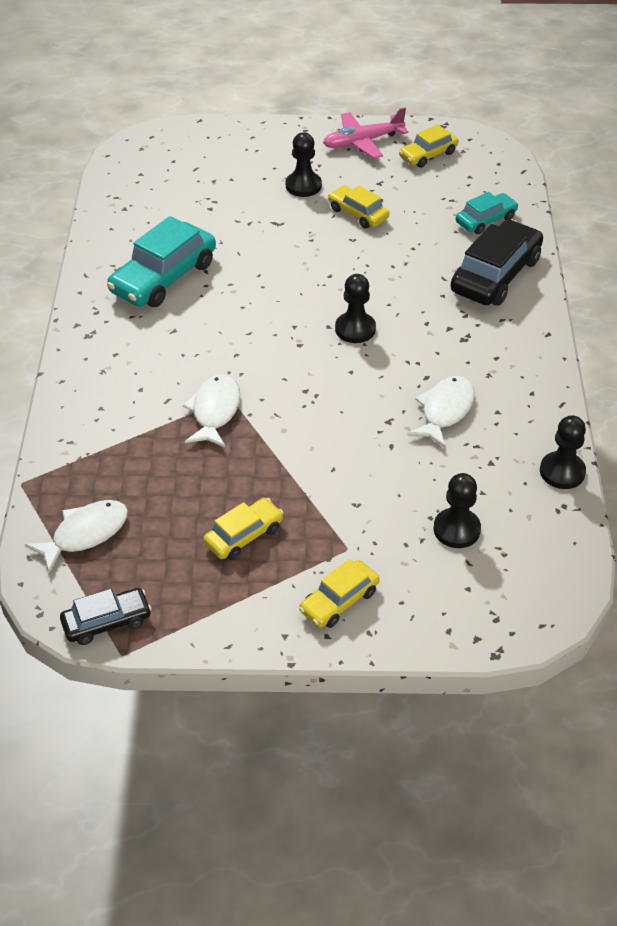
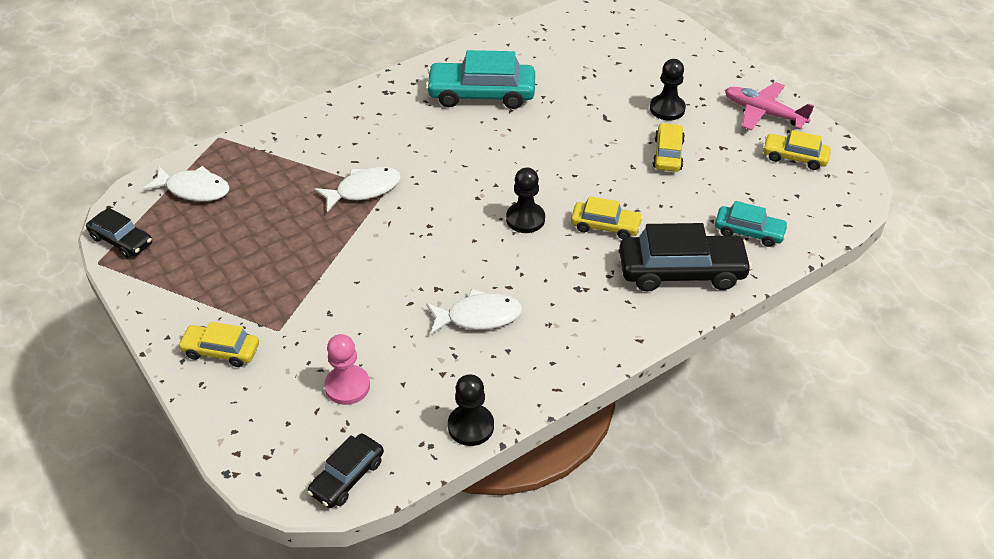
camera: 55 degrees right, 0 degrees up
yellow car [203,498,284,560] -> yellow car moved to [571,196,643,239]
black pawn [434,473,481,548] -> pink pawn [324,334,370,405]
none -> black car [307,433,384,508]

